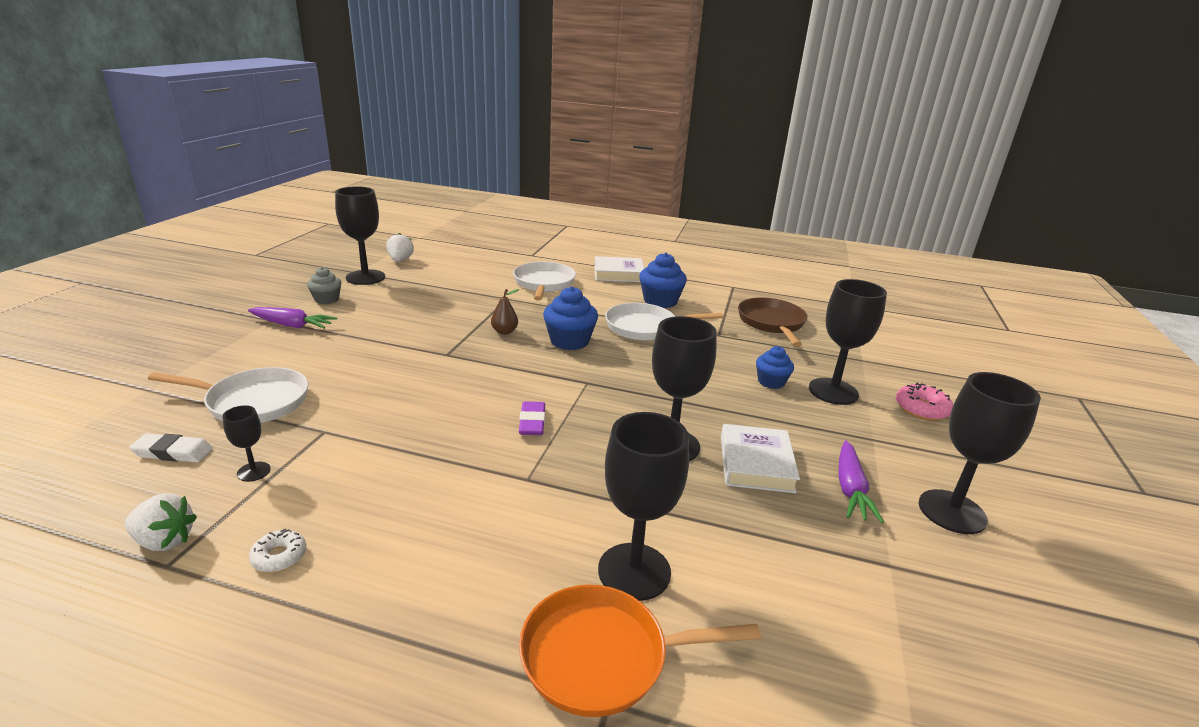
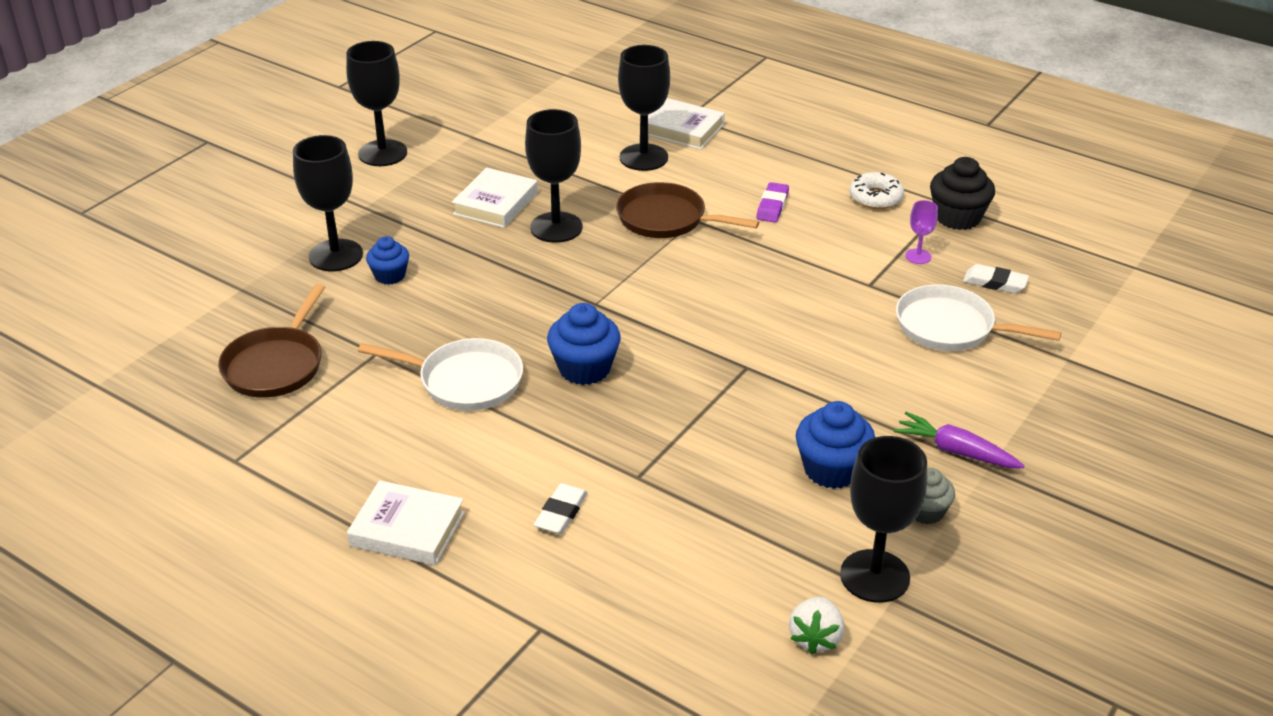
camera: 160 degrees left, 10 degrees up
white strawberry [125,493,197,551] -> black cupcake [930,157,995,230]
black goblet [223,405,271,482] -> purple goblet [905,200,938,264]
white donut [249,528,306,572] -> white donut [850,172,904,209], size x1.53
brown pear [491,289,519,335] -> none
white pan [513,262,576,301] -> white eraser [534,483,588,534]
purple eraser [519,401,545,435] -> purple eraser moved to [756,182,789,223]
orange pan [519,585,761,717] -> white book [648,98,725,150]
blue cupcake [639,253,687,308] -> blue cupcake moved to [796,401,875,489]
purple carrot [838,440,884,523] -> none
pink donut [896,383,953,420] -> none
none -> brown pan [616,182,759,238]

